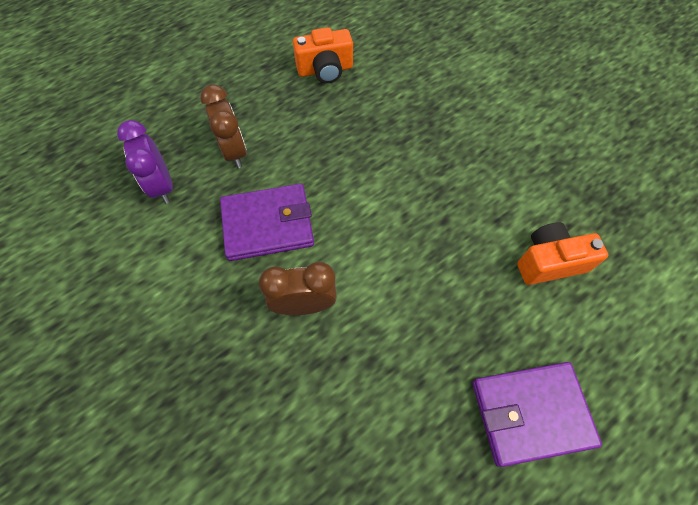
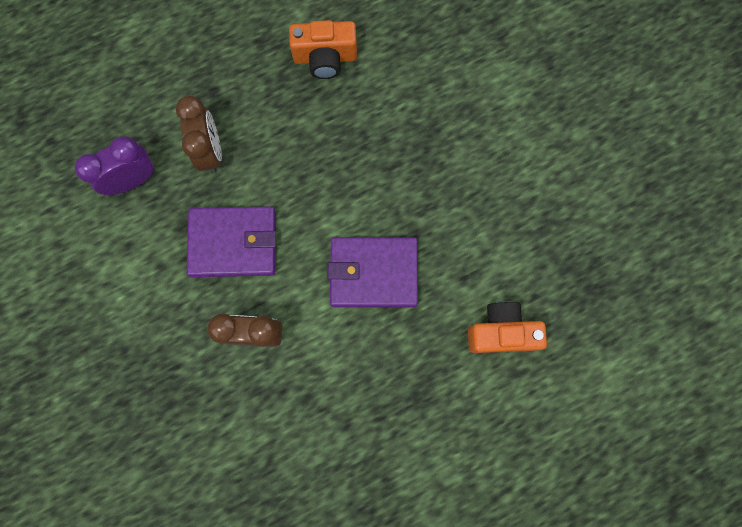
camera: 10 degrees right, 15 degrees up
purple clock [117,120,173,204] -> purple clock turned 75 degrees clockwise [75,136,155,195]
purple wallet [472,362,602,467] -> purple wallet moved to [328,237,418,307]

